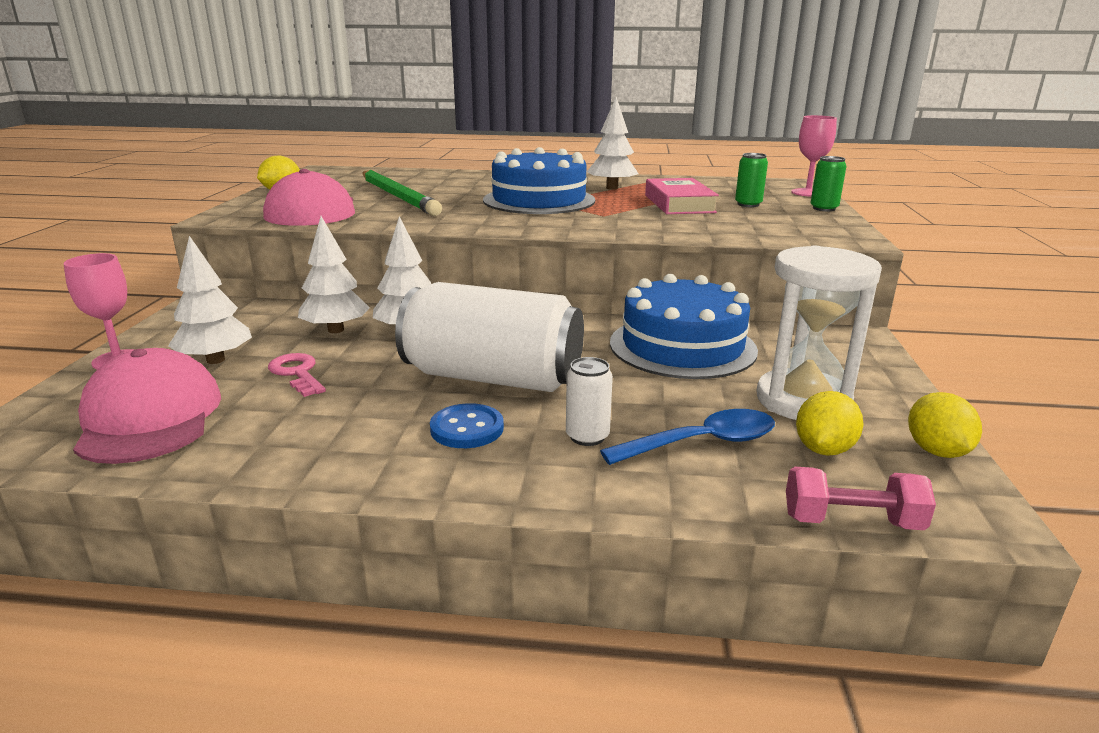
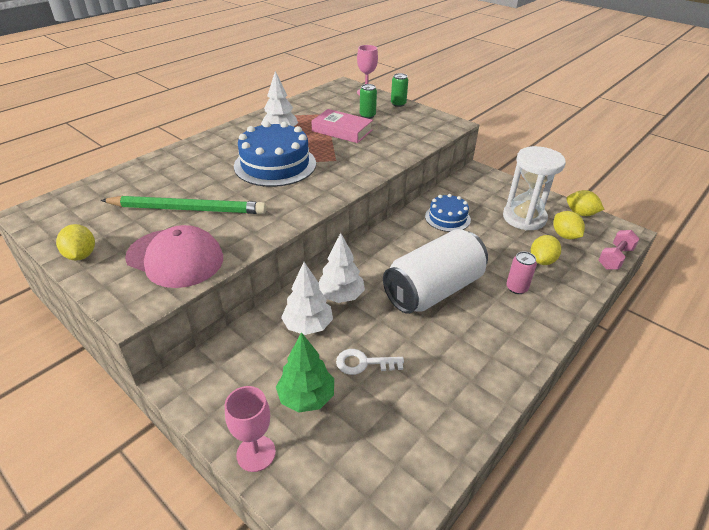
camera: 55 degrees left, 15 degrees up
pink cap [73,348,221,464] -> none
white tree [168,236,252,364] -> green tree [276,332,334,413]
pink key [268,353,326,397] -> white key [336,349,404,375]
blue button [430,403,504,448] -> none
white can [566,357,613,446] -> pink can [506,251,537,294]
blue spoon [600,409,775,465] -> yellow lemon [531,235,561,265]
blue cake [610,274,758,379] -> blue cake [425,194,471,232], size x0.57

